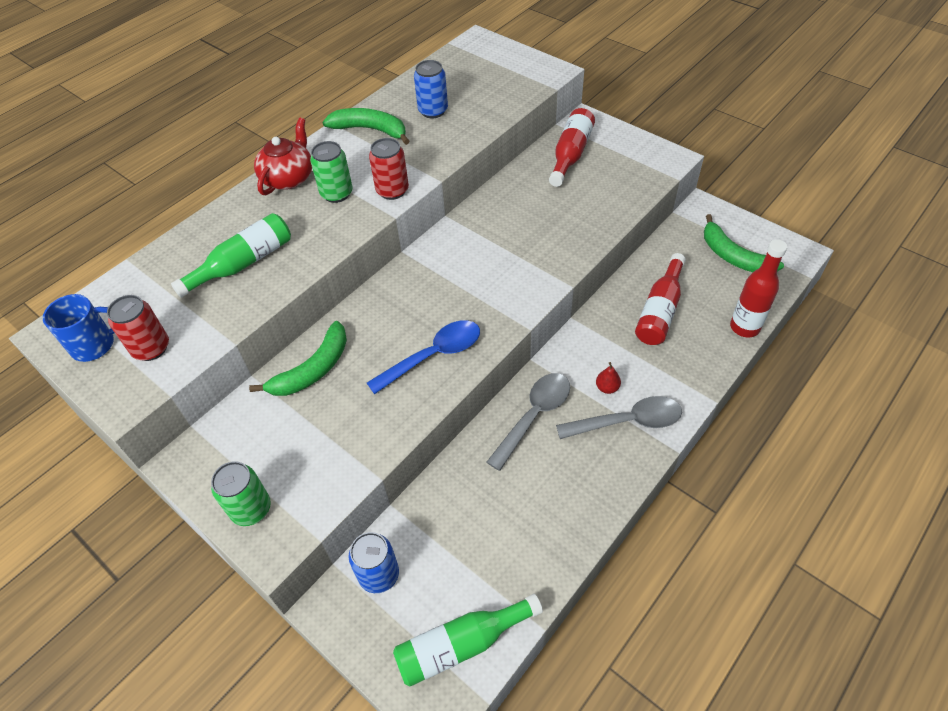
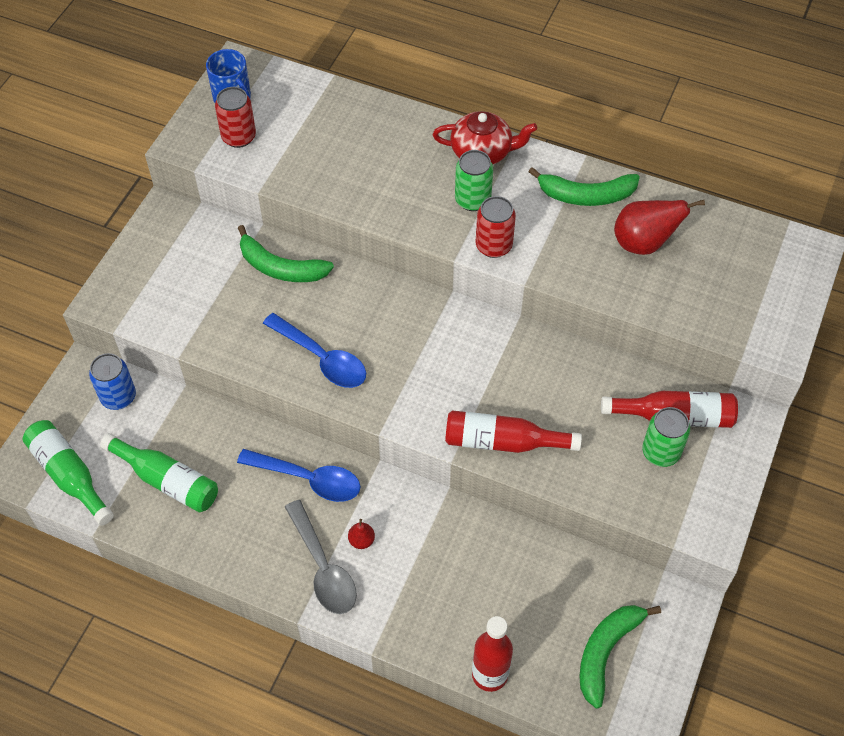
camera: 70 degrees right, 5 degrees up
green bottle [171,213,291,298] -> green bottle moved to [100,433,218,512]
green can [211,461,271,526] -> green can moved to [642,407,690,467]
green banana [322,108,410,145] -> green banana turned 90 degrees clockwise [528,167,640,206]
blue can [414,60,448,118] -> red pear [614,200,705,255]
grey spoon [487,373,570,471] -> blue spoon [237,449,360,502]
red bottle [635,253,686,345] -> red bottle moved to [445,410,582,453]

